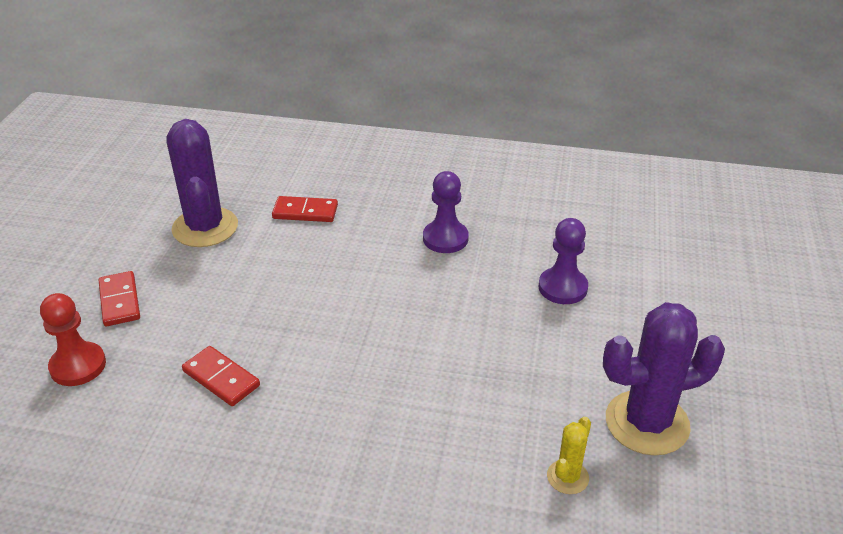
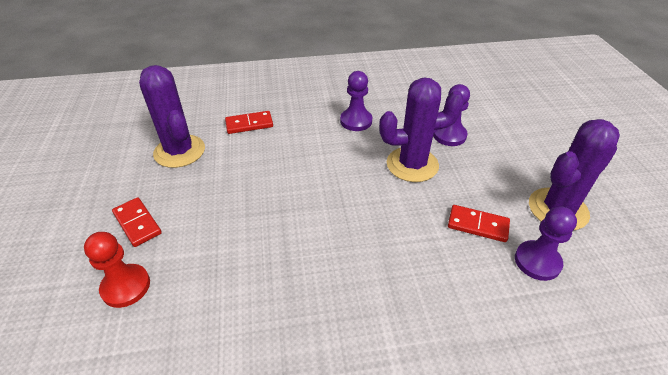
camera: 20 degrees left, 5 degrees up
red domino [182,346,260,406] -> red domino moved to [448,205,510,242]
yellow cactus [547,417,591,494] -> purple pawn [515,207,577,281]
none -> purple cactus [379,77,464,182]

